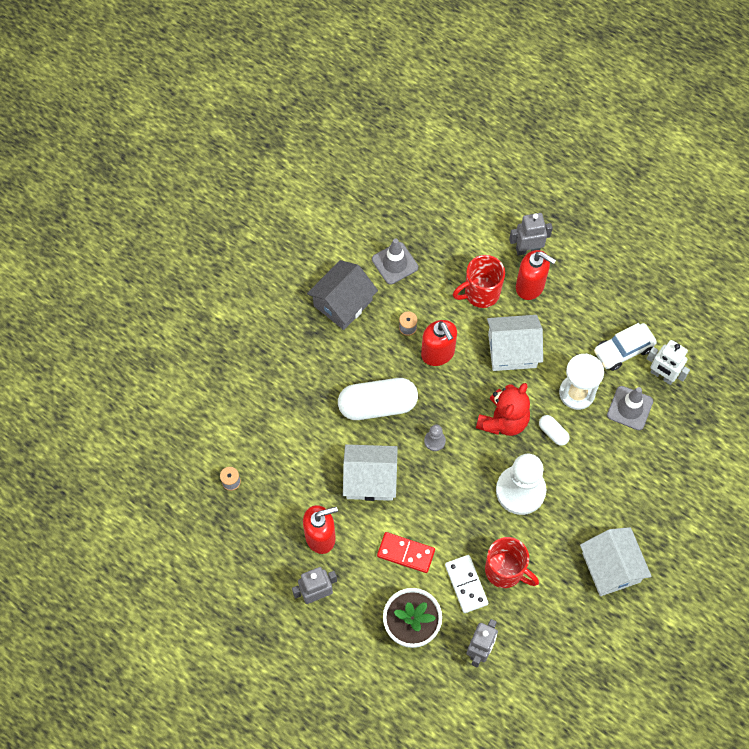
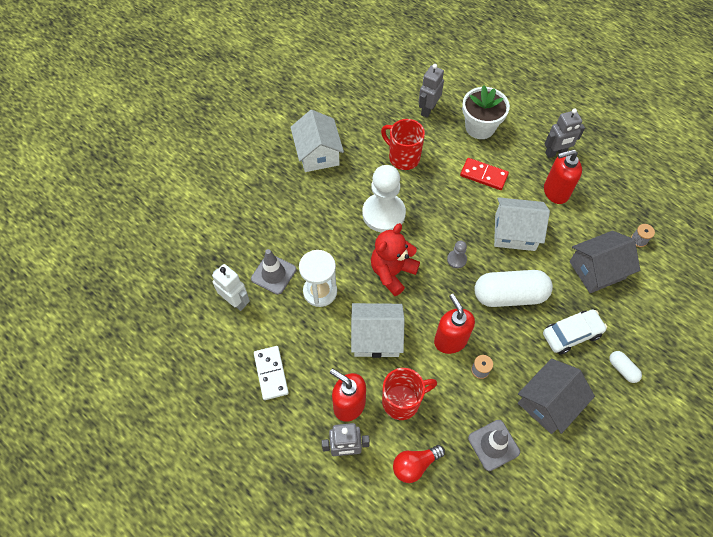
camera: 175 degrees left, 5 degrees down
white domino [445,555,488,613] -> white domino moved to [254,346,289,400]
white capsule [539,415,569,446] -> white capsule moved to [609,351,642,383]
white car [594,323,657,371] -> white car moved to [543,310,607,354]
none -> red light bulb [393,445,445,483]
none -> grey house [569,231,640,293]

